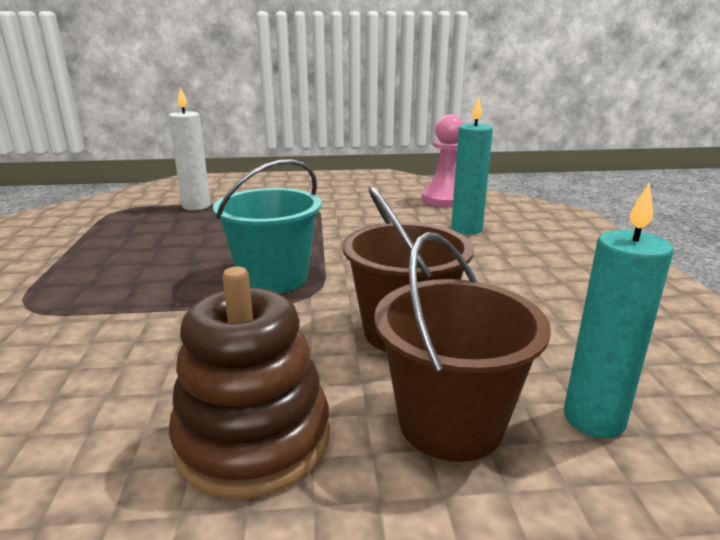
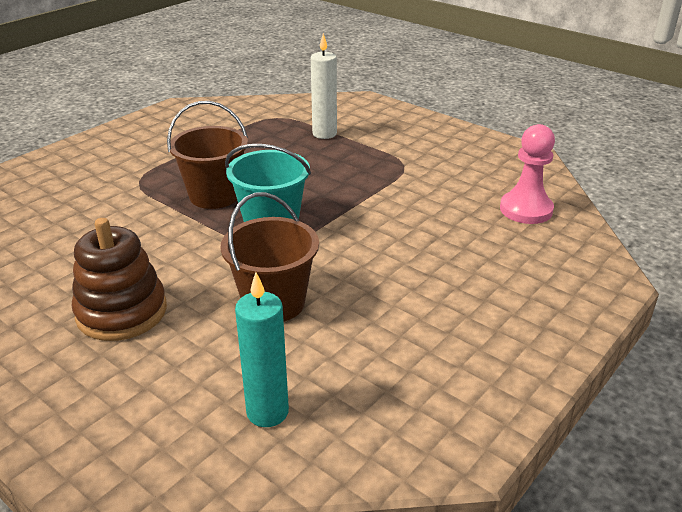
camera: 45 degrees right, 10 degrees up
brown bucket [374,232,551,462] -> brown bucket moved to [167,101,248,209]
turquoise candle [451,96,493,235] -> none

